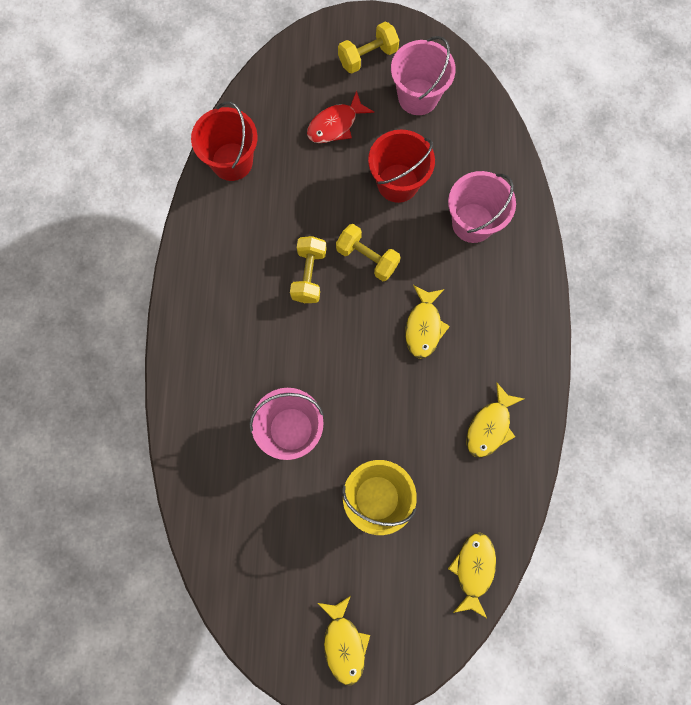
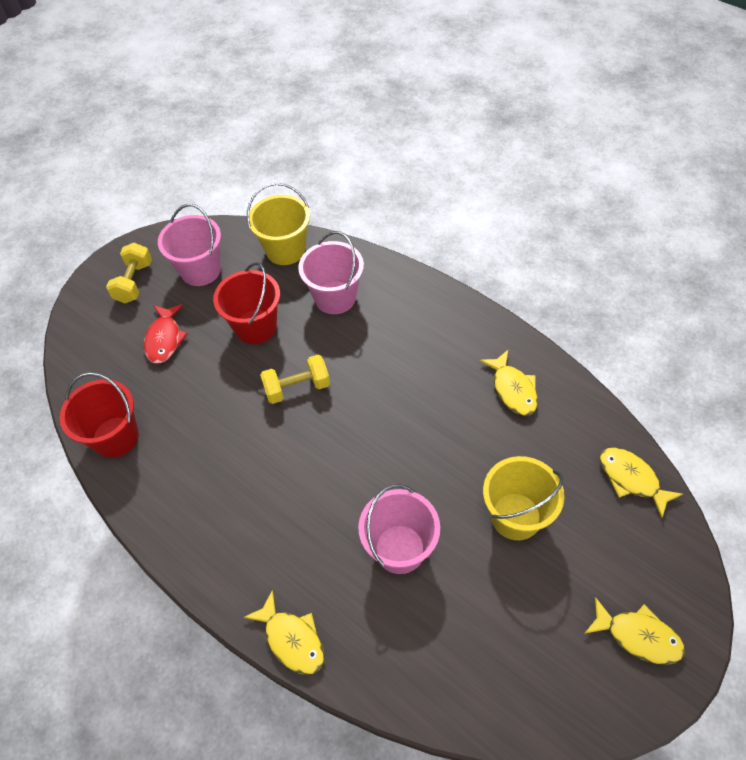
camera: 50 degrees left, 20 degrees down
yellow dumbbell [290,236,327,303] -> none
yellow fish [405,285,450,359] -> yellow fish moved to [244,590,324,675]
none -> yellow bucket [247,183,310,265]

